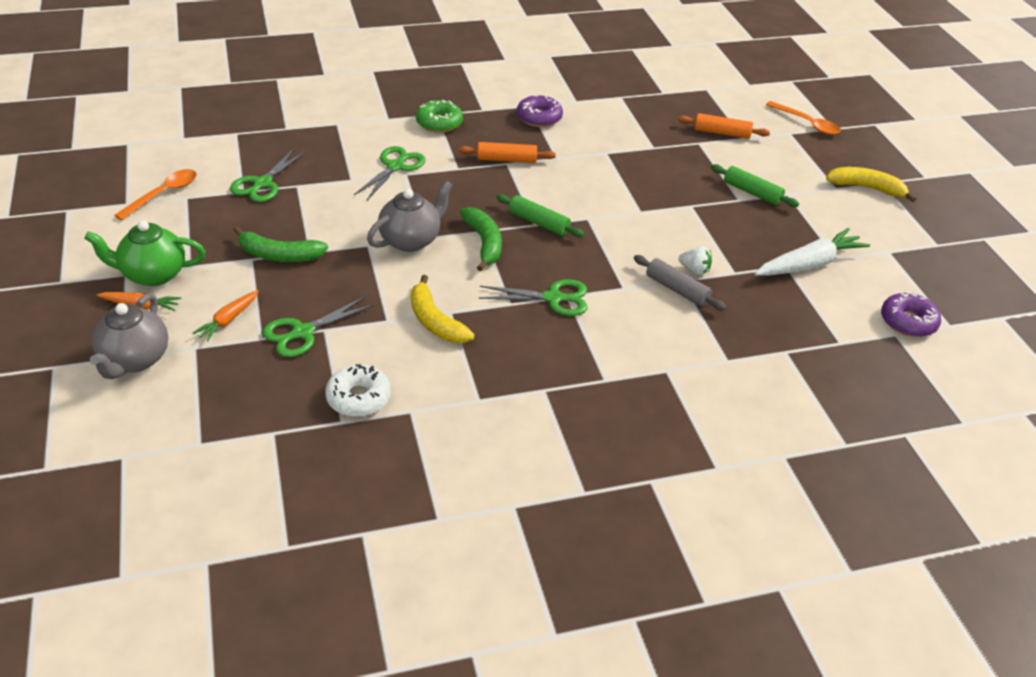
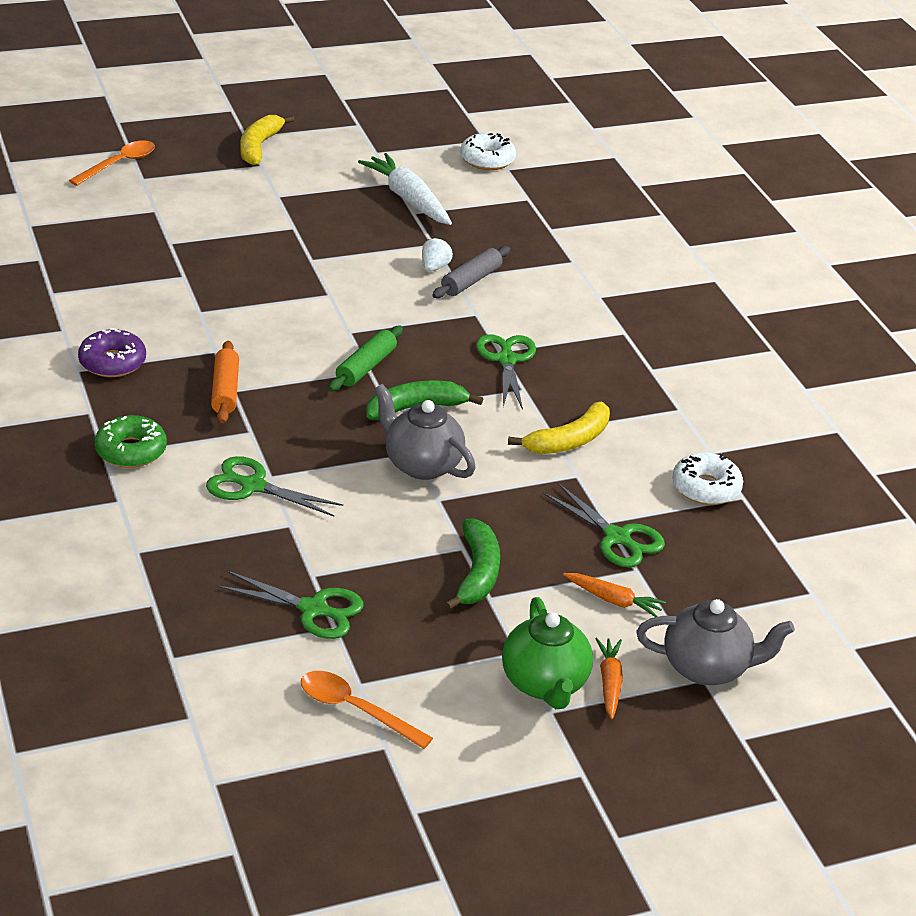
camera: 95 degrees left, 5 degrees down
orange rolling pin [678,113,770,139] -> none
green rolling pin [711,164,799,207] -> none
purple donut [881,292,941,337] -> white donut [460,133,516,170]

